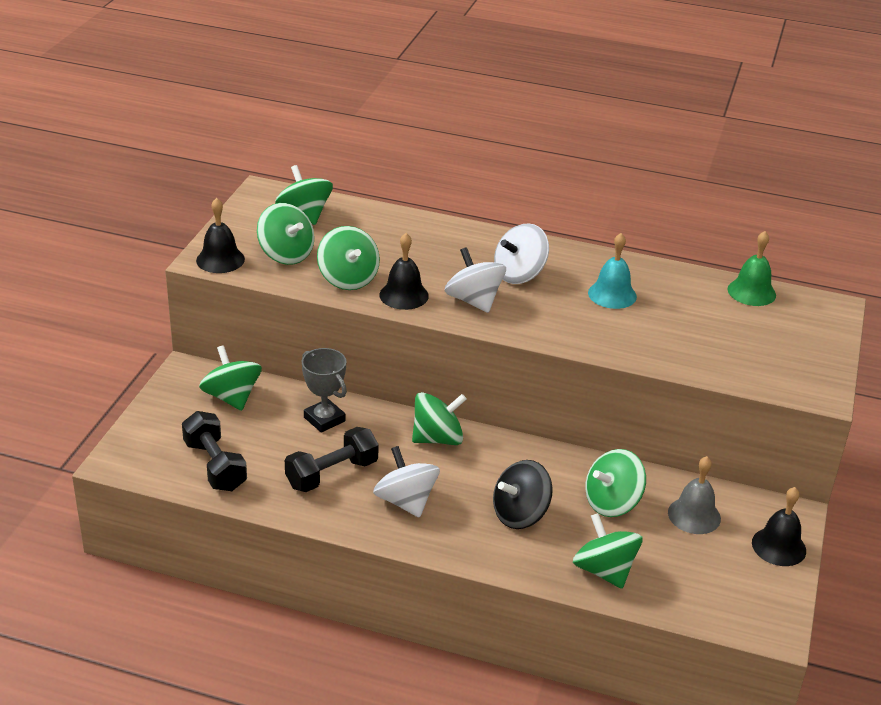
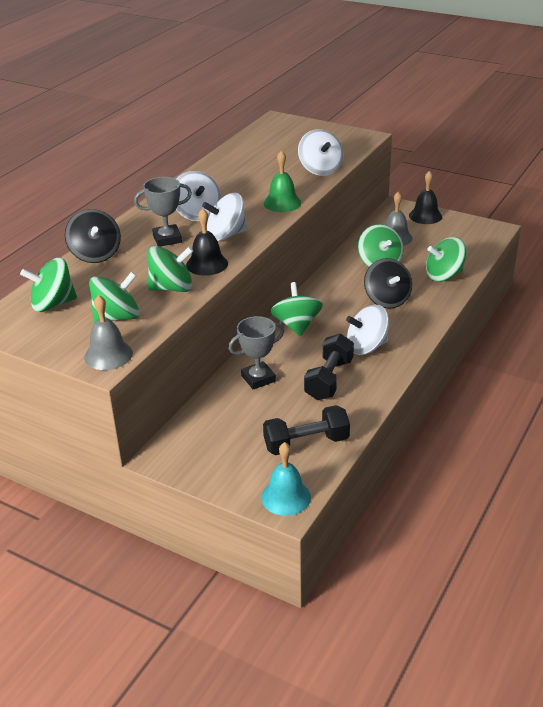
camera: 75 degrees left, 0 degrees up
black bell [196,198,245,273] -> grey bell [84,295,133,370]
green spinning top [199,345,262,411] -> none
black dumbbell [285,427,379,492] -> black dumbbell turned 45 degrees clockwise [304,334,354,400]
turquoise bell [588,233,637,309] -> turquoise bell moved to [261,442,311,516]
green bell [727,231,776,306] -> green bell moved to [264,150,301,212]
none -> black spinning top [65,209,121,263]
none -> grey trophy [134,177,192,247]
none -> white spinning top [298,129,343,176]

